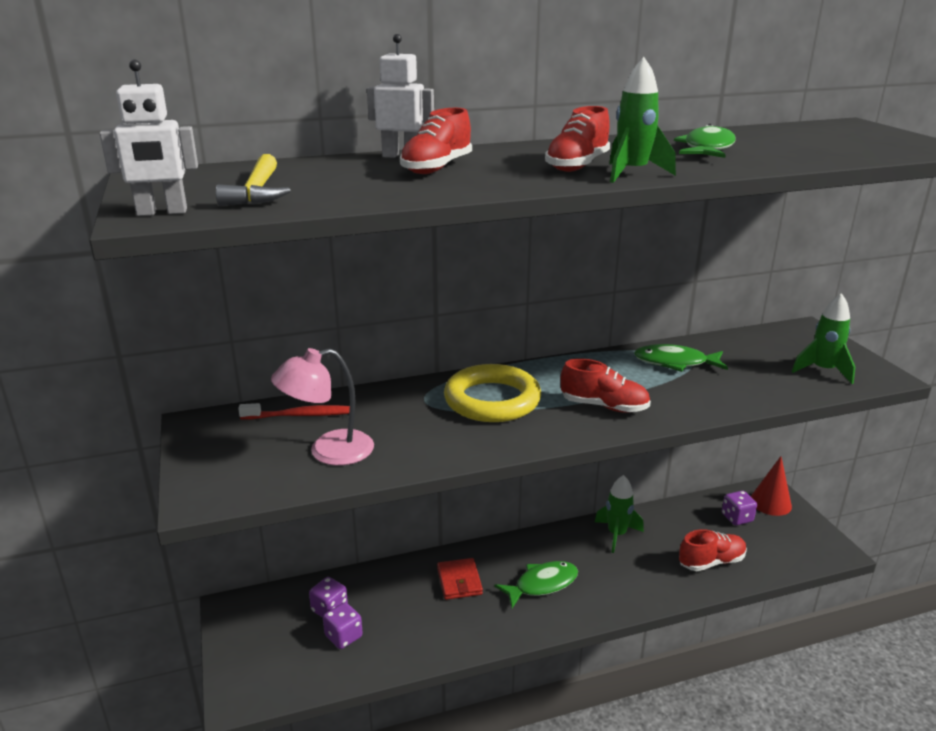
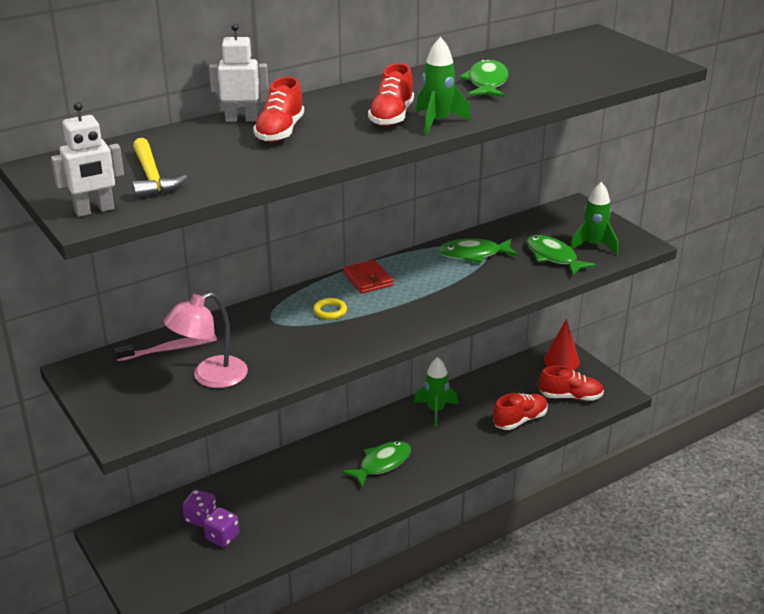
camera: 15 degrees left, 5 degrees up
red toothbrush [238,403,350,420] -> pink toothbrush [114,335,217,361]
red wallet [437,558,483,600] -> red wallet moved to [343,260,393,293]
yellow ring [444,364,541,422] -> yellow ring [313,298,347,320], size x0.40
red shoe [561,359,651,413] -> red shoe moved to [539,366,604,401]
purple dice [722,491,757,525] -> none
none -> green fish [527,235,596,275]

